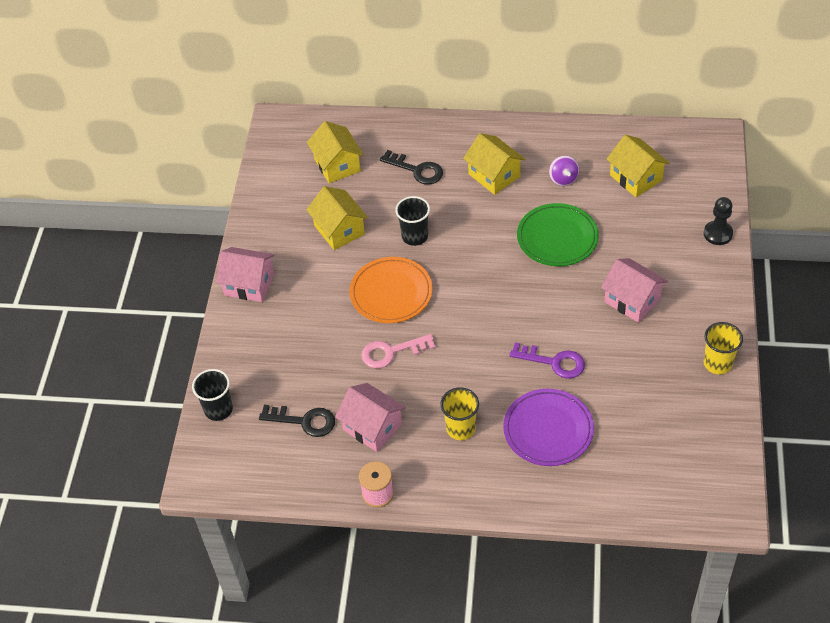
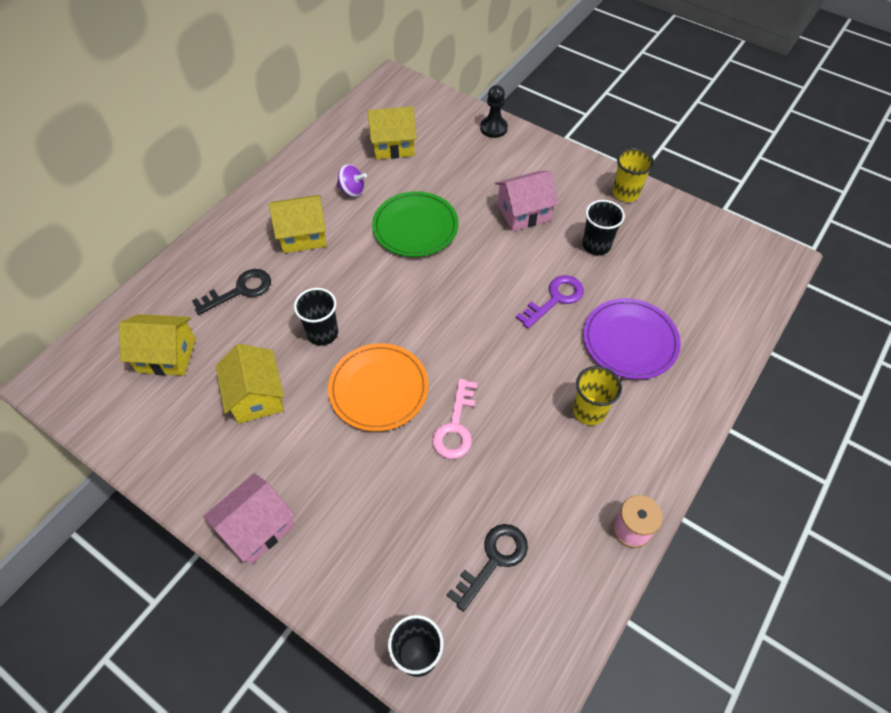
camera: 65 degrees left, 5 degrees up
yellow house [306,186,368,250] -> yellow house turned 75 degrees clockwise [216,344,284,424]
pink house [335,383,406,452] -> none
none -> black cup [582,200,625,255]

